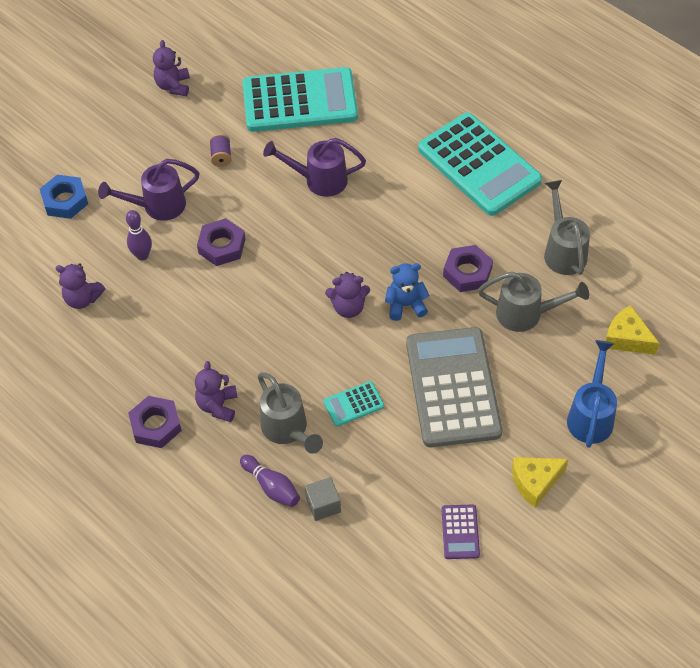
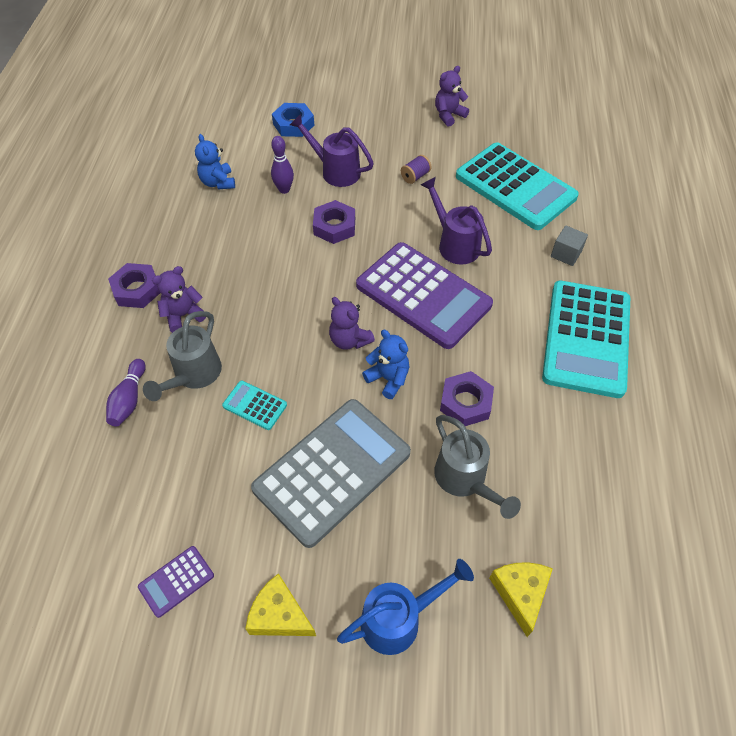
camera: 50 degrees right, 0 degrees up
purple teddy bear [56,263,105,309] -> blue teddy bear [195,134,235,189]
grey cube [305,477,341,521] -> grey cube moved to [551,225,588,266]
grey watering can [544,180,590,275] -> none
none -> purple calculator [356,242,493,349]

